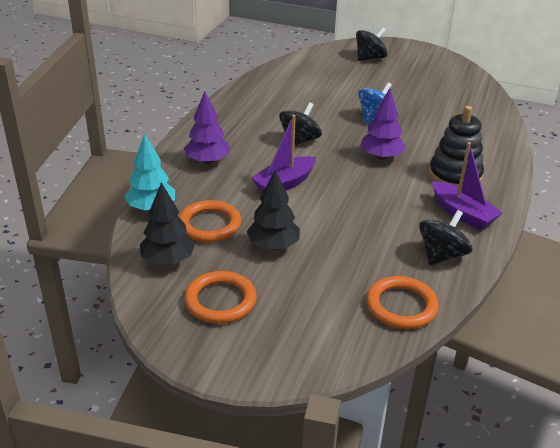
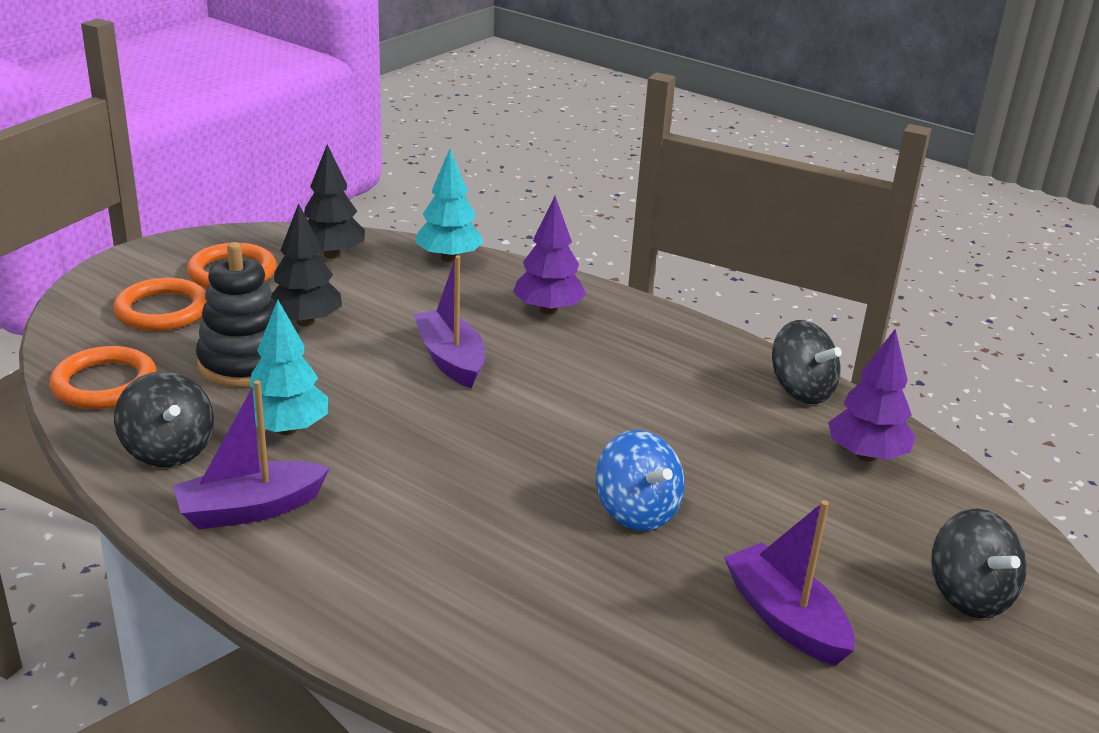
camera: 105 degrees right, 5 degrees down
orange ring [179,200,241,242] -> orange ring moved to [113,278,207,331]
black spinning top [279,102,322,146] -> black spinning top moved to [772,320,842,404]
purple tree [360,88,405,160] -> purple tree moved to [828,329,915,462]
black stacking toy [429,106,484,186] -> black stacking toy moved to [196,242,276,387]
none -> turquoise tree [241,299,328,435]
none -> purple boat [724,500,855,666]

